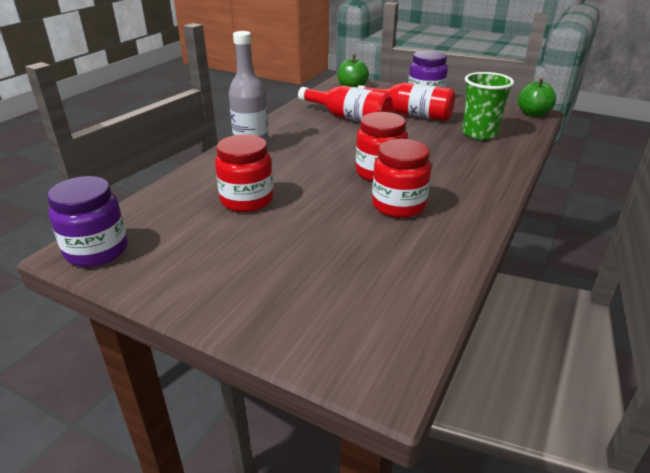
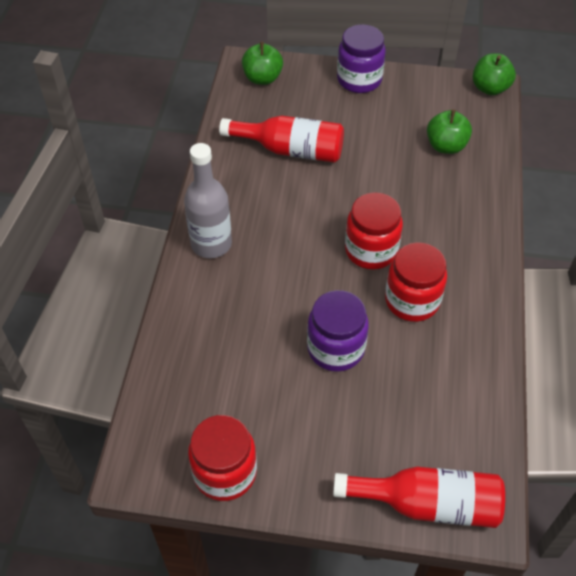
camera: 20 degrees left, 20 degrees up
purple jar [47,176,128,267] -> purple jar moved to [307,290,369,372]
red jar [215,134,273,212] -> red jar moved to [188,415,257,501]
red bottle [357,83,455,121] -> red bottle moved to [333,467,505,528]
green cup [462,72,514,140] -> green apple [427,109,472,154]

